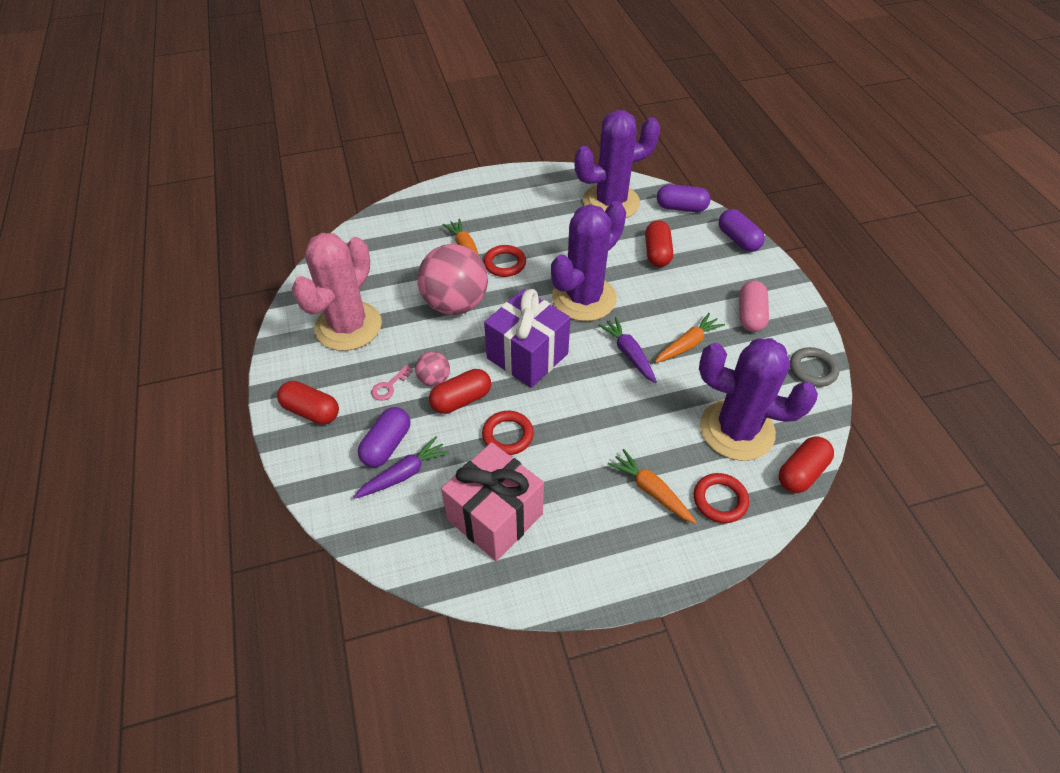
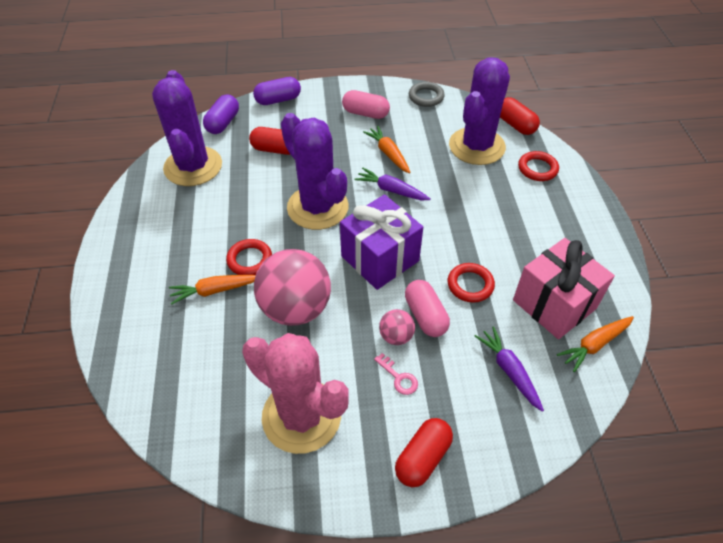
camera: 80 degrees left, 0 degrees up
purple capsule [358,407,410,467] -> none
red capsule [429,369,491,414] -> pink capsule [405,280,450,337]
purple carrot [598,317,657,383] -> purple carrot turned 45 degrees clockwise [355,168,431,200]
orange carrot [608,449,696,524] -> orange carrot moved to [557,316,634,372]

